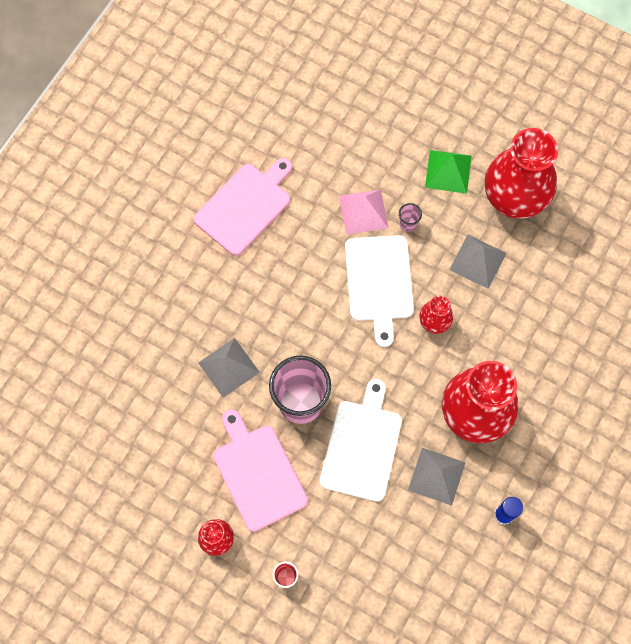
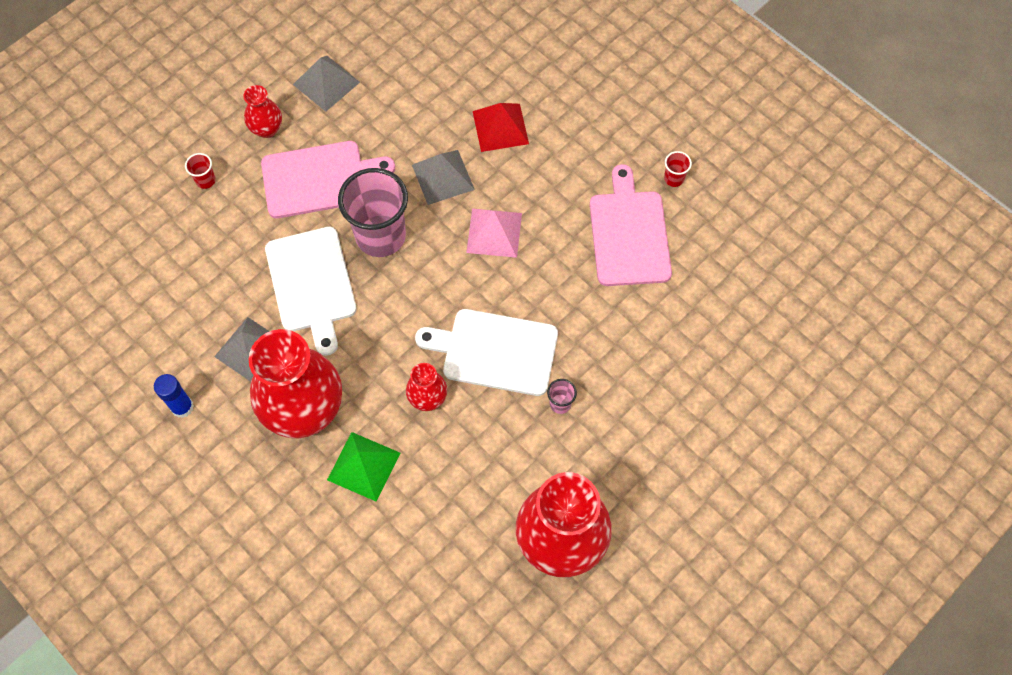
camera: 105 degrees right, 5 degrees down
pink cutting board [194,158,292,256] -> pink cutting board turned 150 degrees counterclockwise [590,164,672,286]
white cutting board [320,379,402,501] -> white cutting board turned 45 degrees clockwise [265,227,357,356]
pink pyramid [339,190,388,234] -> pink pyramid moved to [466,208,522,258]
green pyramid [425,150,471,194] -> green pyramid moved to [327,432,400,502]
grey pyramid [449,235,506,289] -> grey pyramid moved to [293,56,360,112]
none -> red pyramid [473,103,529,152]
none -> red cup [664,151,692,187]

